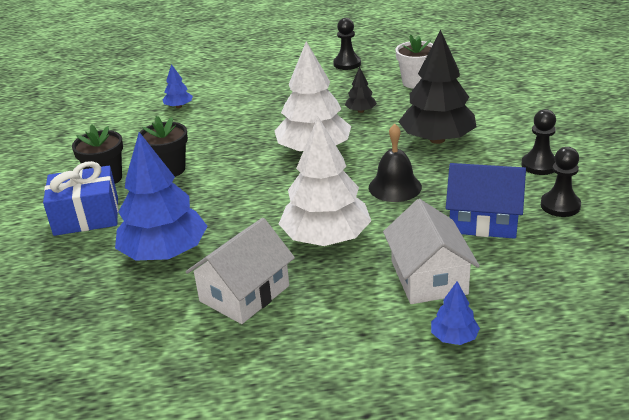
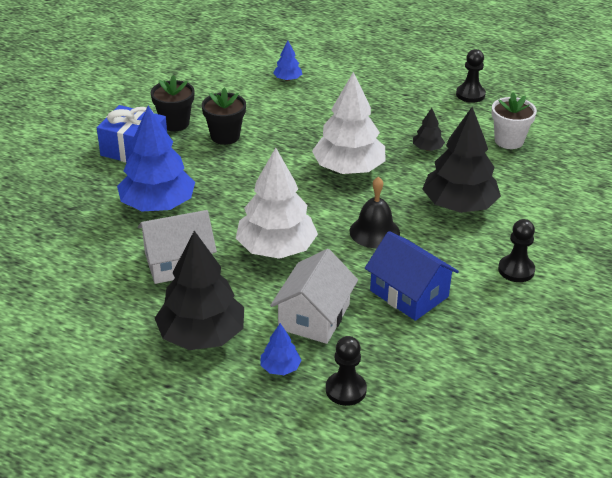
camera: 30 degrees right, 5 degrees up
black pawn [541,147,581,217] -> black pawn moved to [326,336,367,406]
none -> black tree [155,231,244,350]

